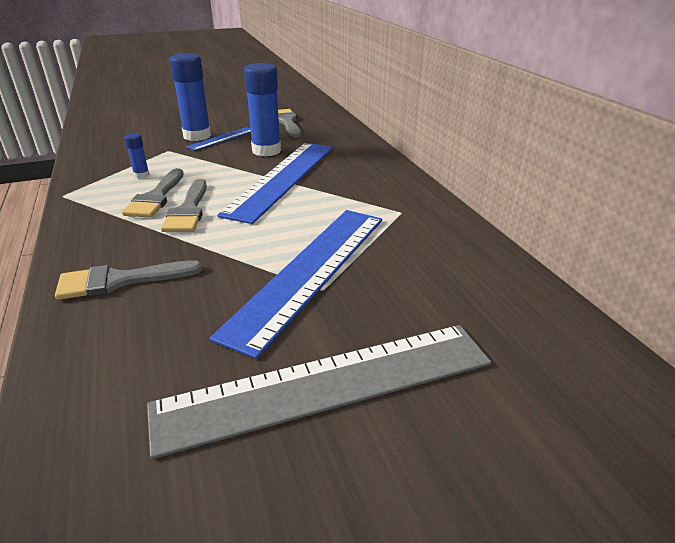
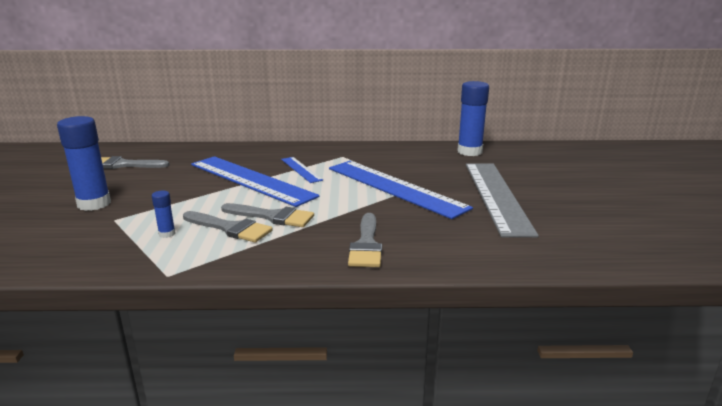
camera: 70 degrees left, 10 degrees down
blue ruler [187,127,251,151] -> blue ruler moved to [281,157,323,183]
blue glue stick [244,63,281,156] -> blue glue stick moved to [457,81,489,156]

